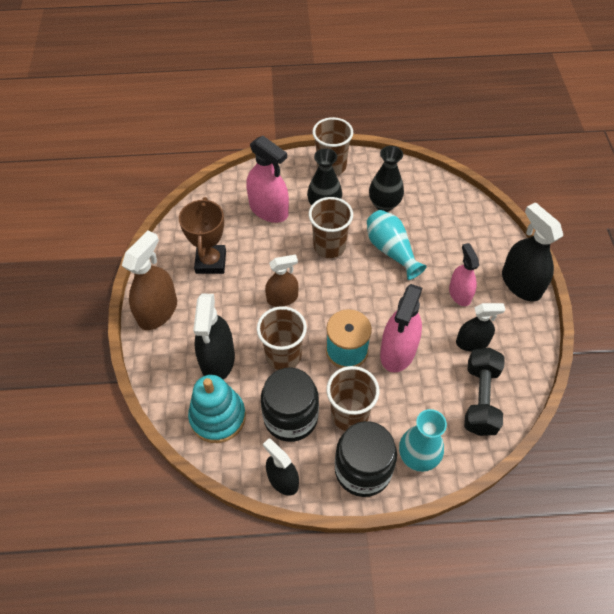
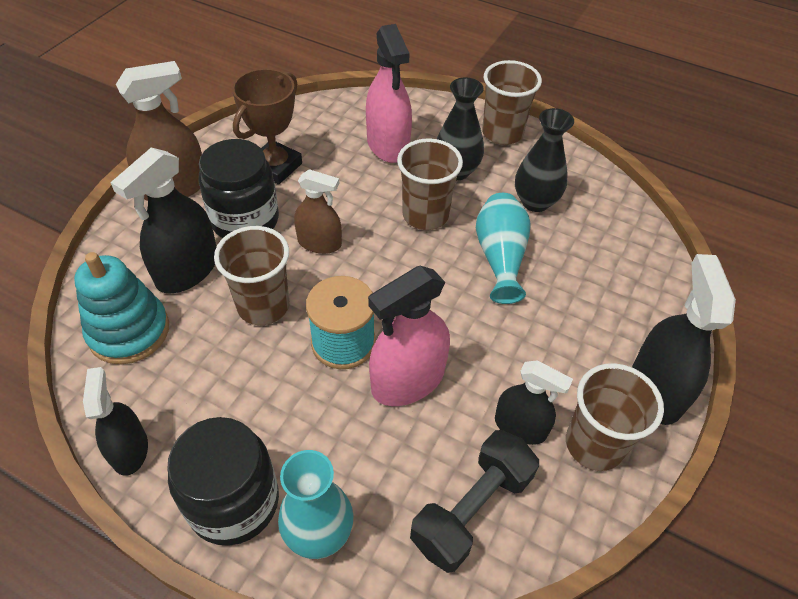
camera: 30 degrees right, 5 degrees down
black jar [261,367,319,442] -> black jar moved to [198,139,279,238]
brown cup [326,366,379,431] -> brown cup moved to [566,363,664,471]
pink spray bottle [449,243,479,306] -> none

